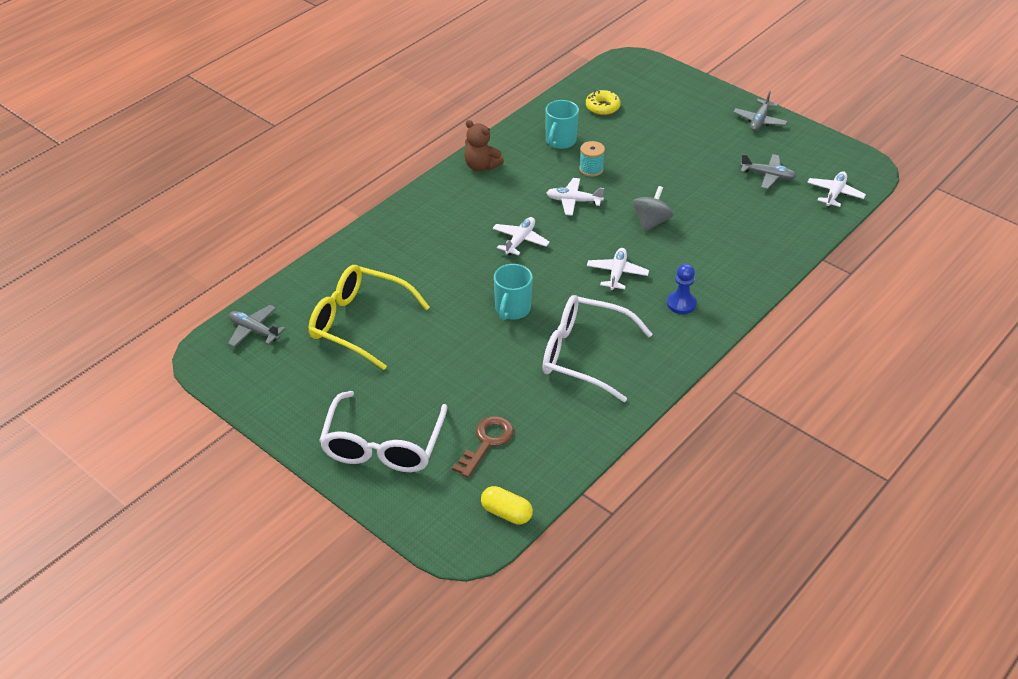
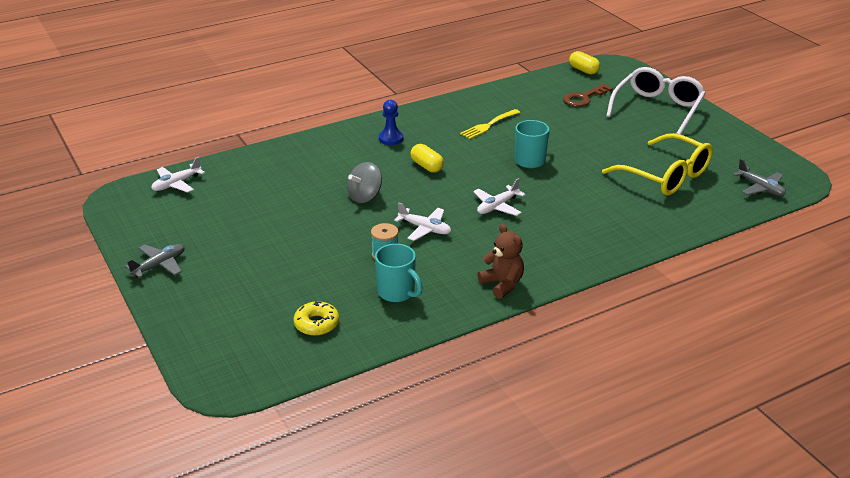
camera: 160 degrees left, 10 degrees down
white glasses [542,295,652,402] -> yellow fork [460,109,520,139]
turquoise mug [545,100,579,149] -> turquoise mug turned 90 degrees clockwise [375,244,423,302]
white plane [587,248,649,291] -> yellow capsule [411,144,444,173]
grey plane [740,154,796,189] -> none

